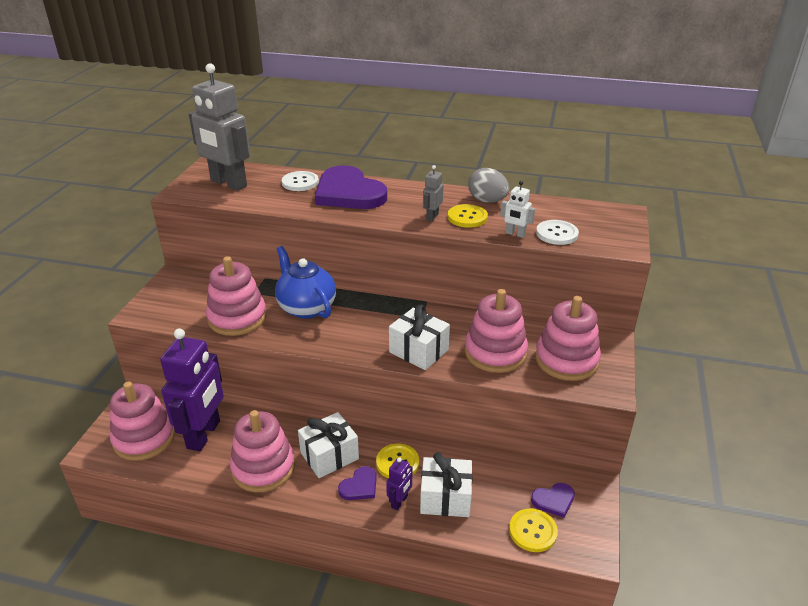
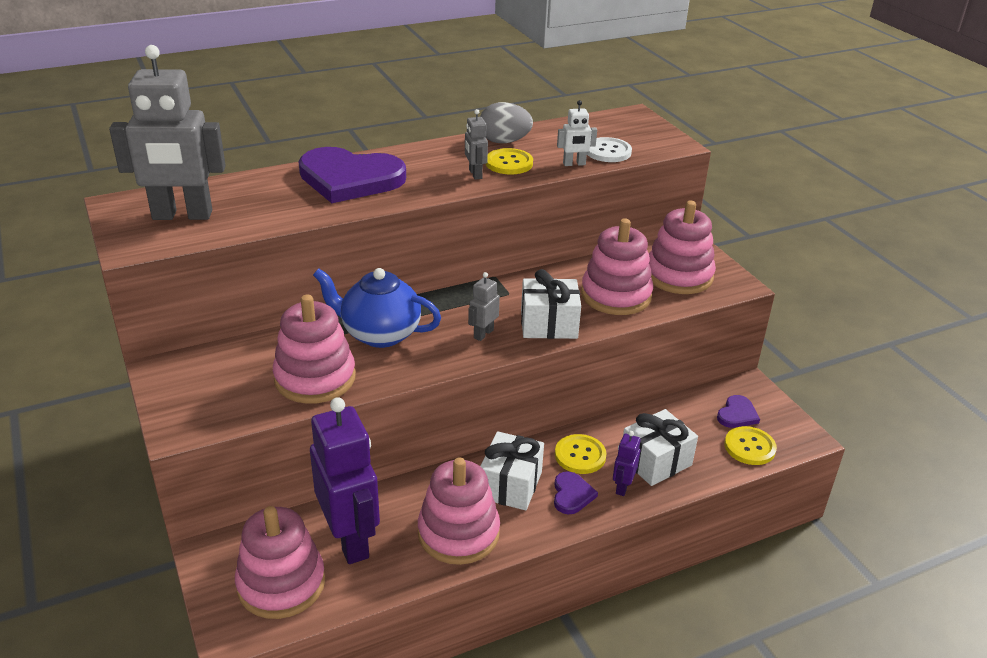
camera: 40 degrees left, 0 degrees up
white button [282,171,319,191] -> none
purple robot [386,457,413,510] -> purple robot turned 150 degrees counterclockwise [613,431,641,496]
none -> grey robot [468,272,500,341]

